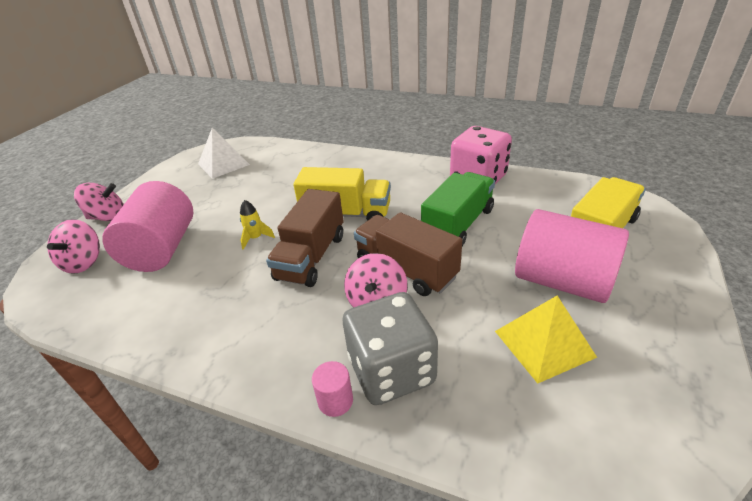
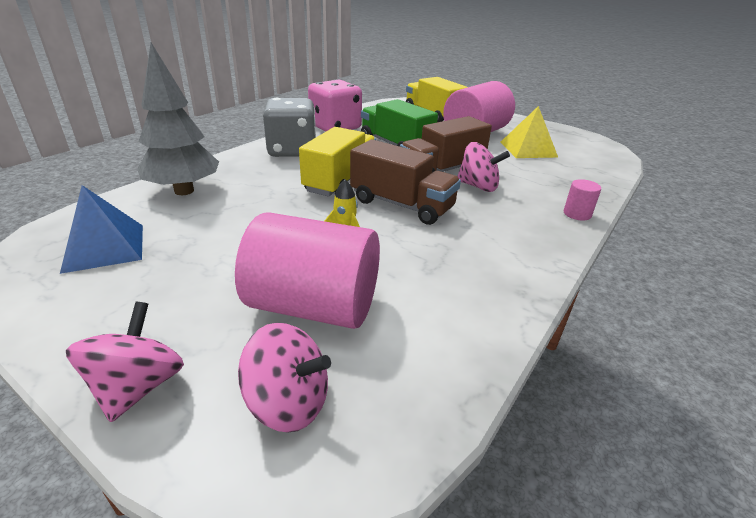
camera: 80 degrees left, 5 degrees down
white pyramid [198,128,250,179] -> blue pyramid [60,185,143,274]
grey dice [343,292,438,405] -> grey dice moved to [263,98,316,157]
none -> grey tree [137,43,219,195]

